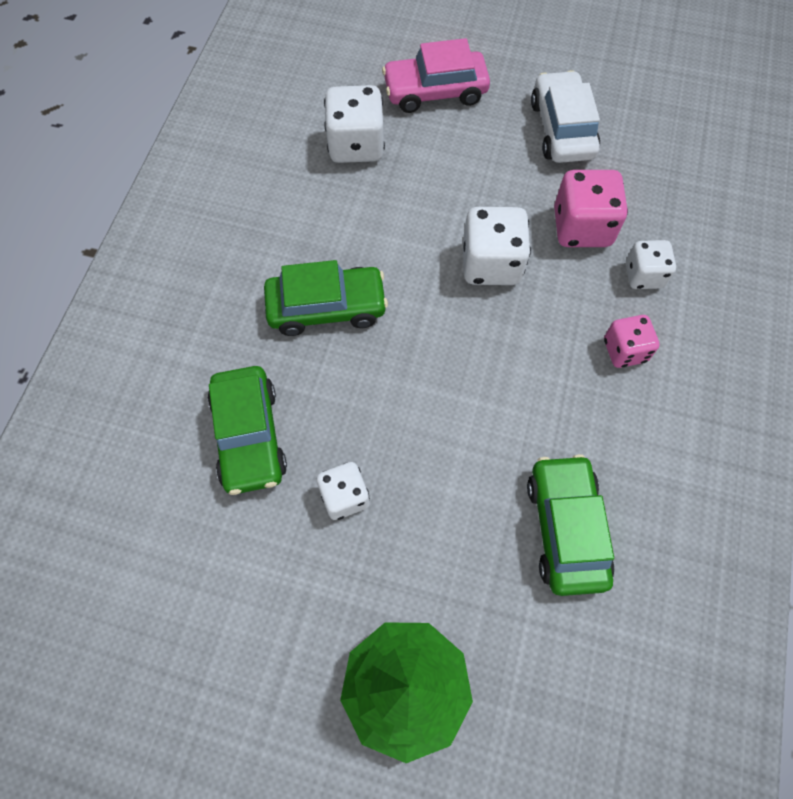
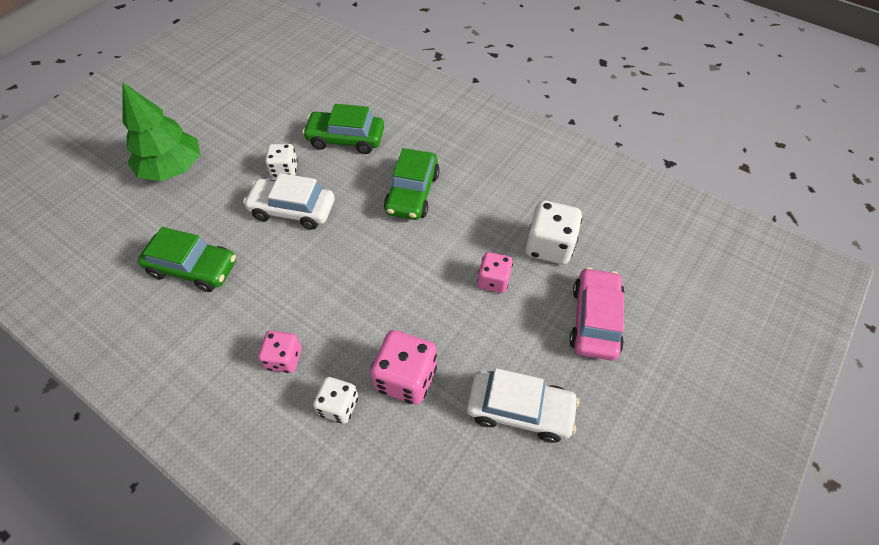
camera: 110 degrees right, 10 degrees down
white dice [463,207,531,285] -> none
none -> white car [243,173,334,230]
none -> pink dice [477,252,513,293]

